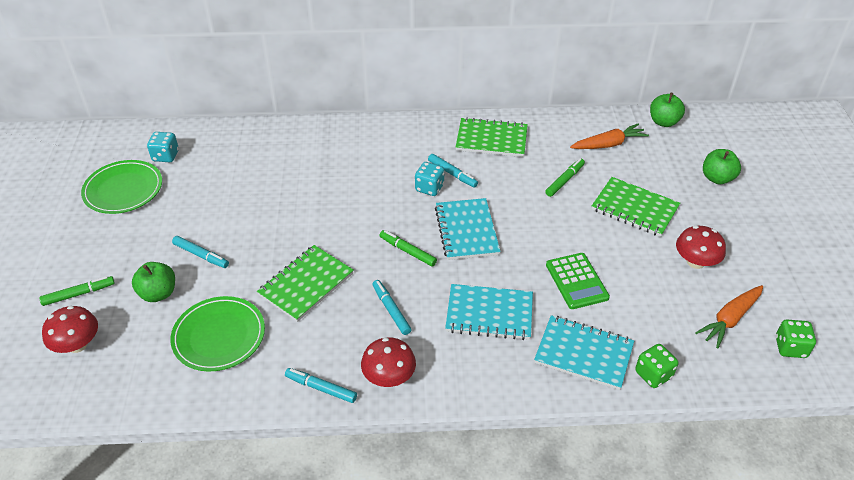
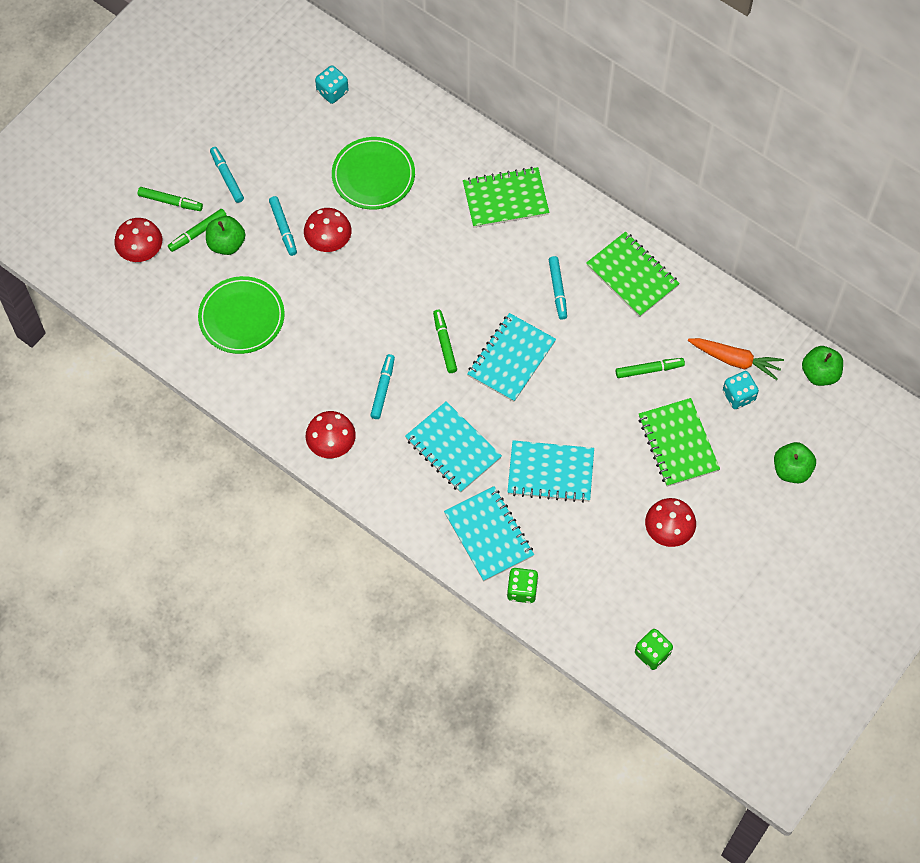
camera: 40 degrees right, 20 degrees up
green plate [81,160,162,214] -> green plate moved to [332,137,415,210]
green notebook [257,245,354,322] -> green notebook moved to [463,167,549,228]
turquoise marker [285,368,357,403] -> turquoise marker moved to [210,147,244,203]
turquoise dice [415,162,444,196] -> turquoise dice moved to [723,371,759,409]
green calculator [546,253,610,309] -> turquoise notebook [507,440,594,503]
orange carrot [695,285,763,348] -> none
none -> green marker [168,209,227,252]
none -> red mushroom [304,208,351,252]

